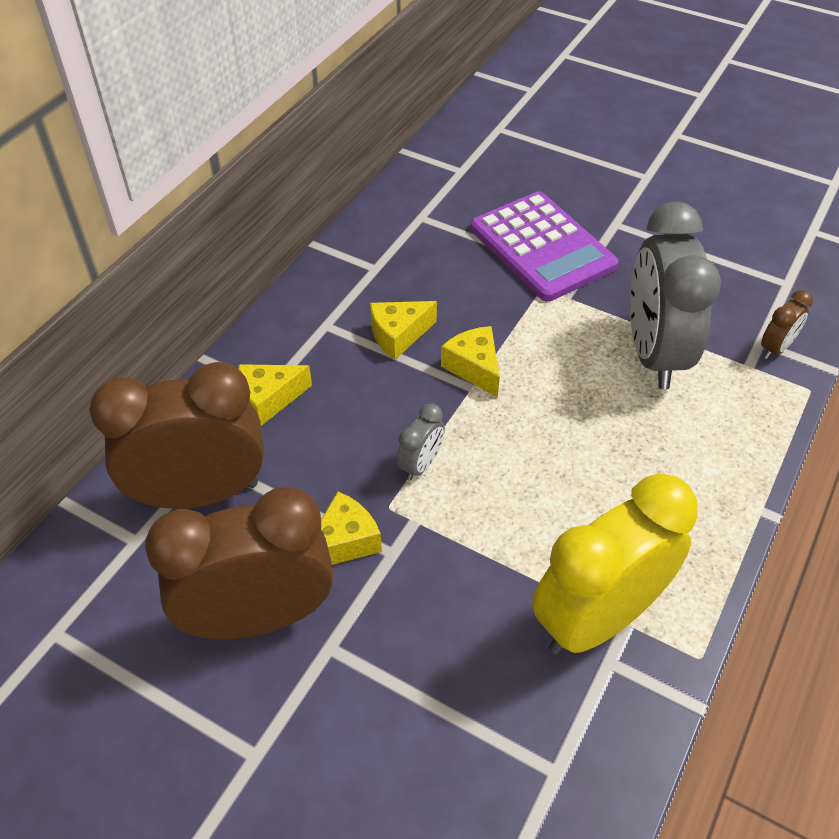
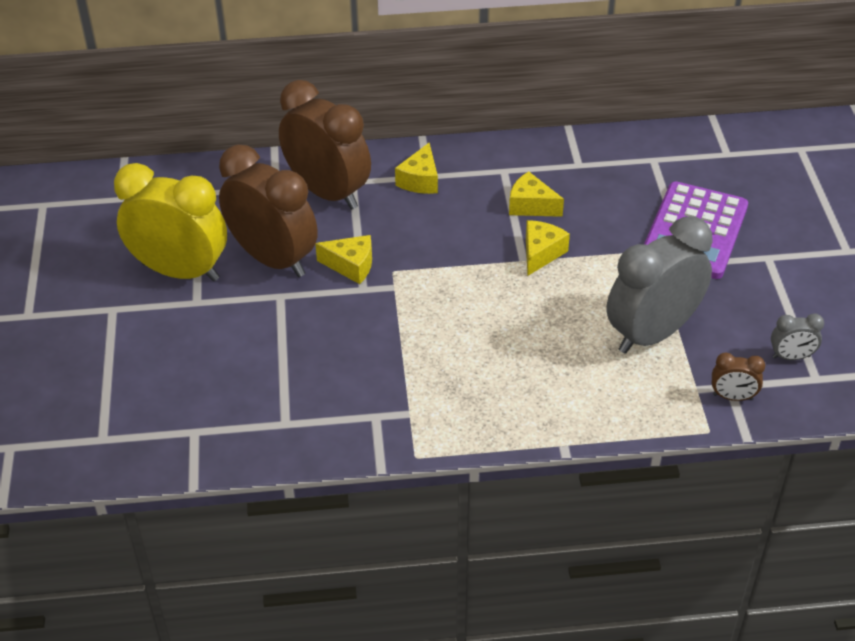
camera: 55 degrees right, 5 degrees down
yellow cheese [238,364,312,426] -> yellow cheese turned 105 degrees counterclockwise [395,143,438,194]
grey clock [397,403,445,480] -> grey clock moved to [771,313,824,360]
yellow clock [532,474,698,655] -> yellow clock moved to [114,163,227,281]

